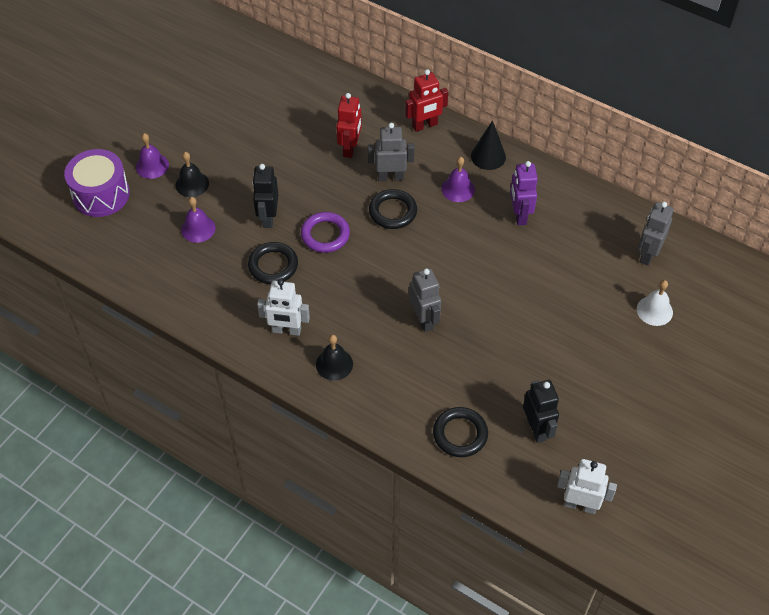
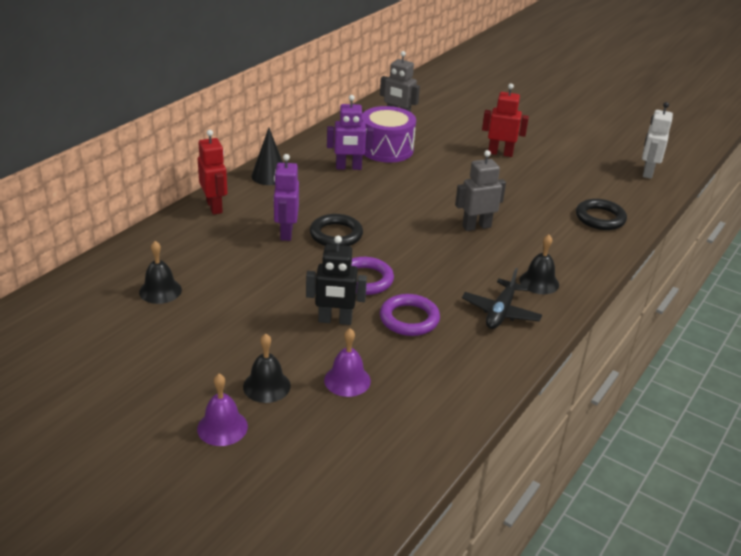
camera: 90 degrees left, 20 degrees down
purple drum [64,149,130,217] -> purple drum moved to [362,106,416,163]
black ring [248,242,298,284] -> purple ring [380,294,440,336]
white robot [257,279,310,336] -> black plane [462,268,542,329]
red robot [336,93,362,158] -> red robot moved to [482,84,529,157]
grey robot [368,123,414,181] -> purple robot [274,154,299,241]
purple bell [441,157,475,202] -> none
black robot [523,380,559,443] -> none
white bell [637,280,673,326] -> none
none -> black bell [139,241,182,304]

